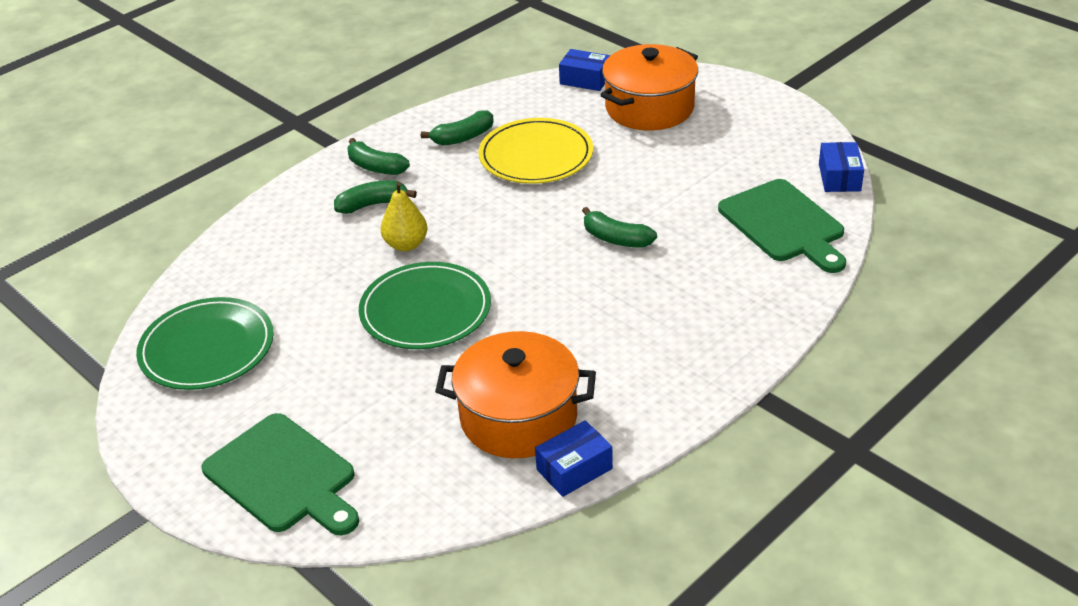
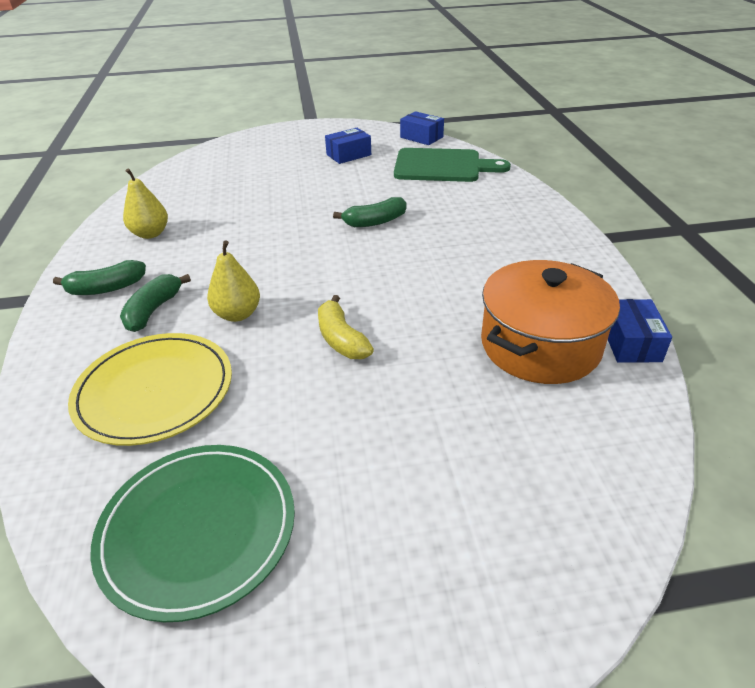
camera: 55 degrees left, 0 degrees up
green cutting board [201,413,359,536] -> none
green plate [359,262,491,349] -> yellow banana [318,295,374,359]
green banana [421,110,494,145] -> yellow pear [123,168,168,239]
yellow plate [478,118,593,184] -> yellow plate moved to [68,333,232,446]
blue box [559,49,610,91] -> blue box moved to [325,128,371,164]
orange pot [601,44,698,131] -> none

